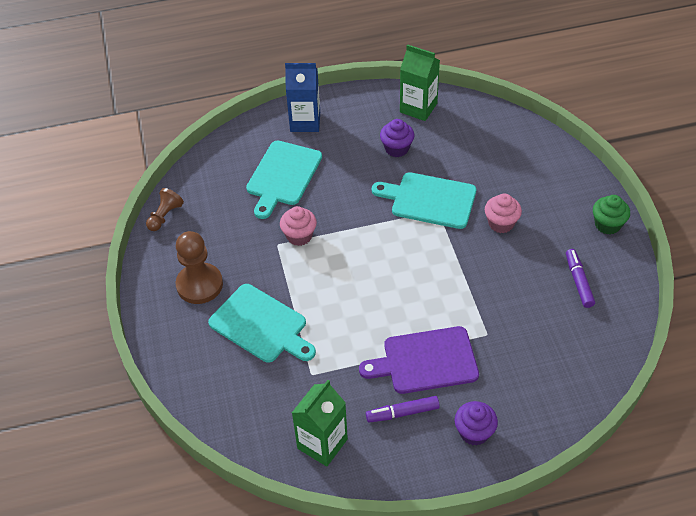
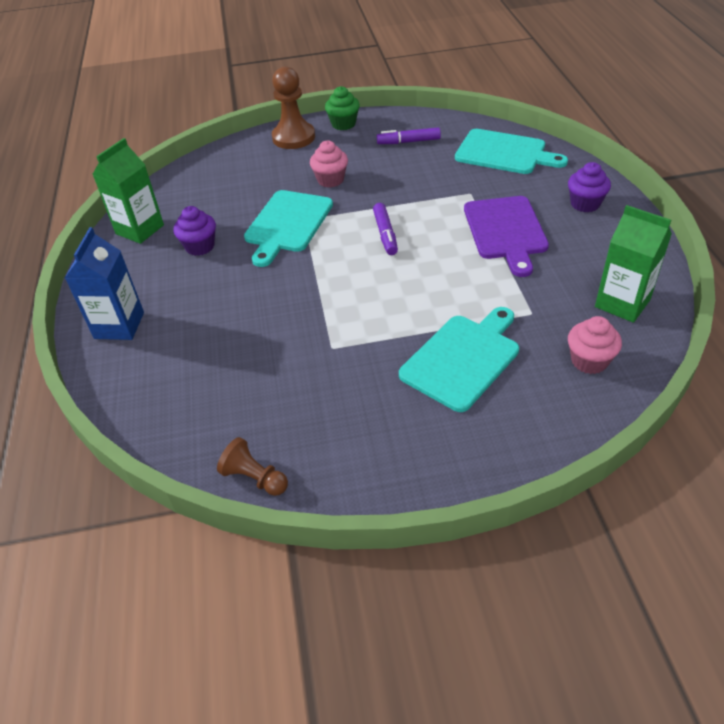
camera: 85 degrees left, 5 degrees down
brown pawn [175,231,223,304] -> brown pawn moved to [272,66,315,149]
turquoise cutting board [246,140,322,219] -> turquoise cutting board moved to [455,129,568,174]
pink cupcake [280,206,317,246] -> pink cupcake moved to [568,316,622,374]
purple marker [366,396,440,423] -> purple marker moved to [373,203,398,255]

